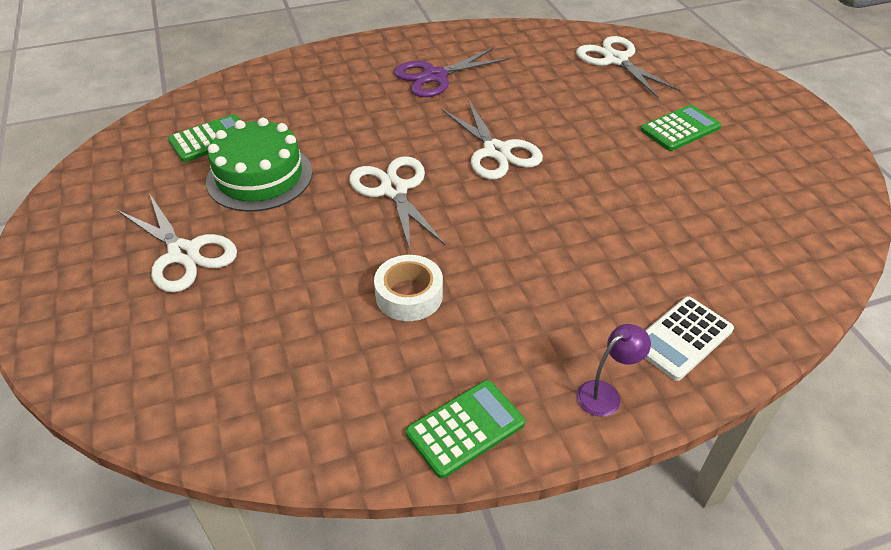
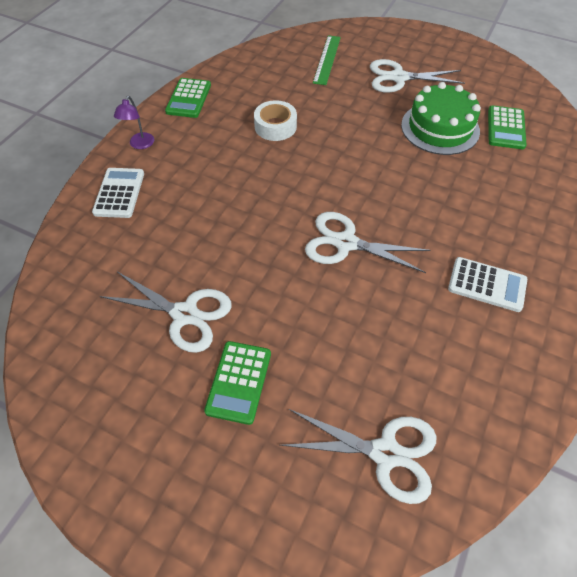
camera: 135 degrees right, 10 degrees up
white scissors [349,156,446,254] -> white scissors moved to [100,272,232,353]
purple scissors [394,48,509,97] -> white calculator [448,257,527,312]
none -> green ruler [313,35,341,85]

